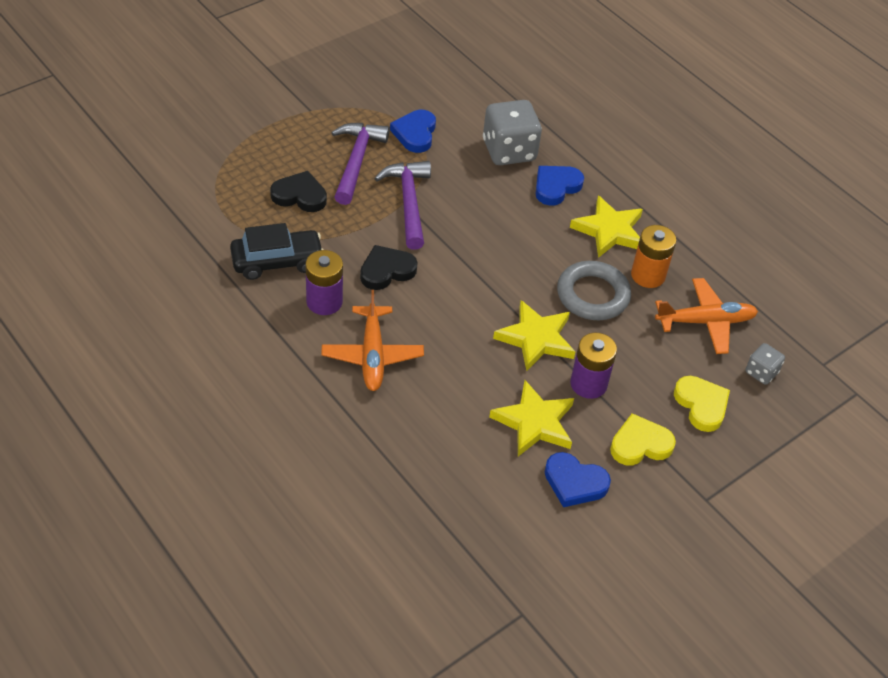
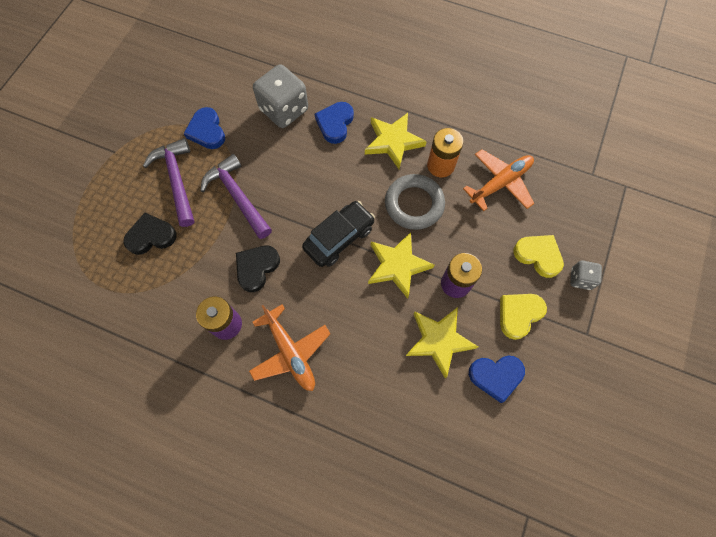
camera: 25 degrees left, 20 degrees up
black car [230,223,324,280] -> black car moved to [302,201,375,267]
grey dice [745,343,785,385] -> grey dice moved to [570,261,602,290]

